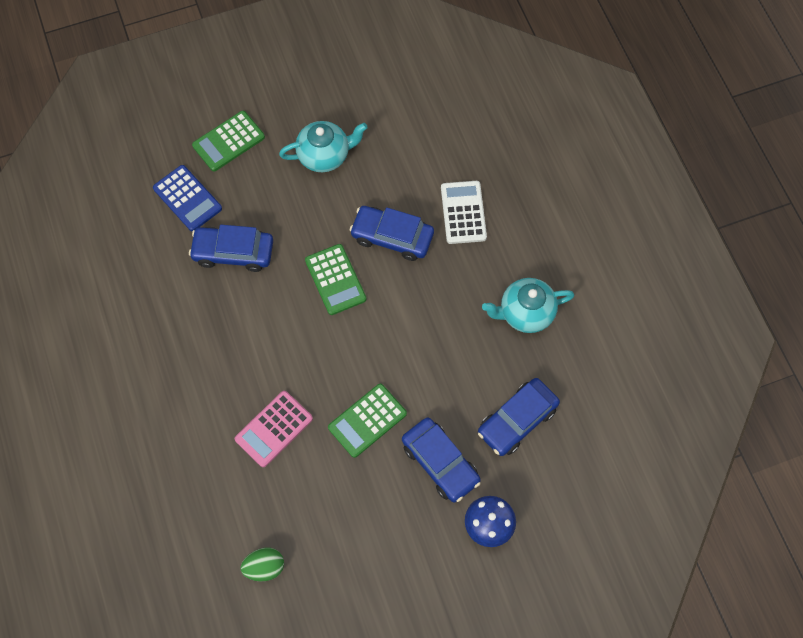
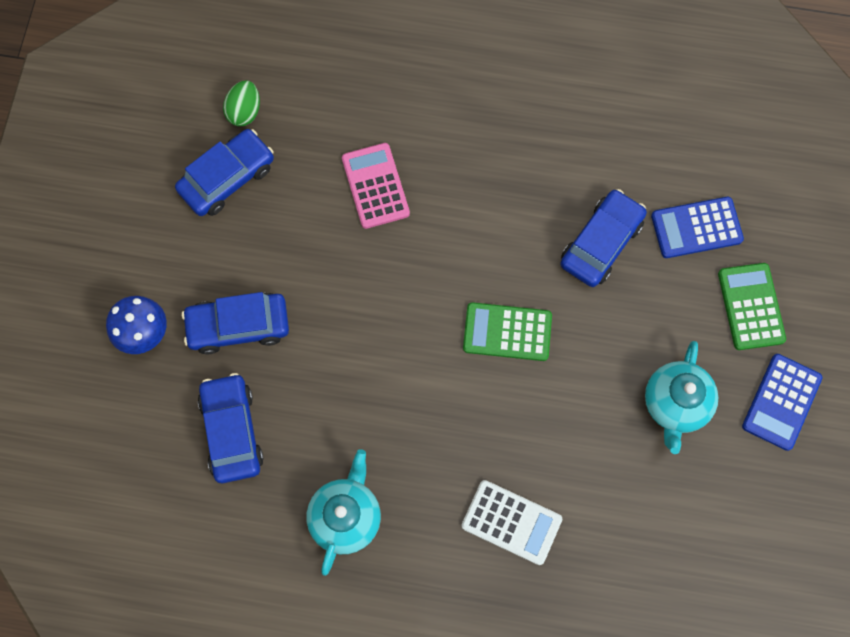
camera: 120 degrees right, 5 degrees up
green calculator [328,384,407,458] -> none
blue car [350,206,434,261] -> blue car moved to [175,129,274,216]
none -> blue calculator [742,354,823,451]

